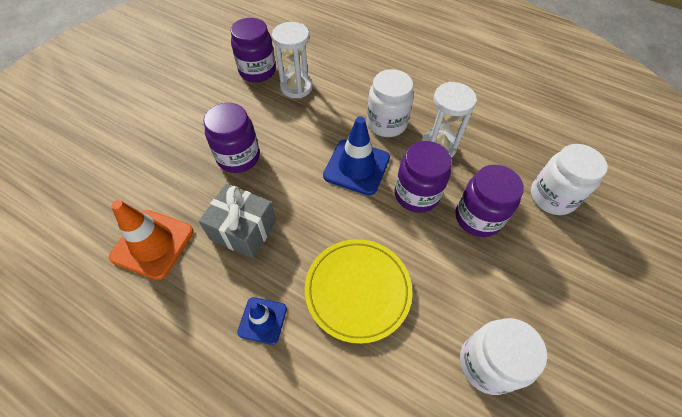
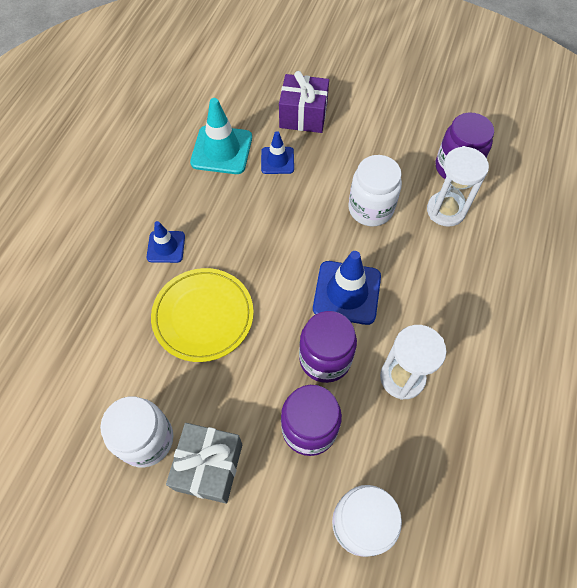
camera: 80 degrees right, 5 degrees up
orange traffic cone [109,200,193,280] -> turquoise traffic cone [190,98,252,174]
grey gift [199,184,276,259] -> grey gift moved to [166,423,242,504]
purple jar [204,103,260,173] -> none
white jar [367,69,414,137] -> white jar moved to [348,155,402,226]
none -> blue traffic cone [261,131,294,174]
none -> purple gift [279,71,329,133]

